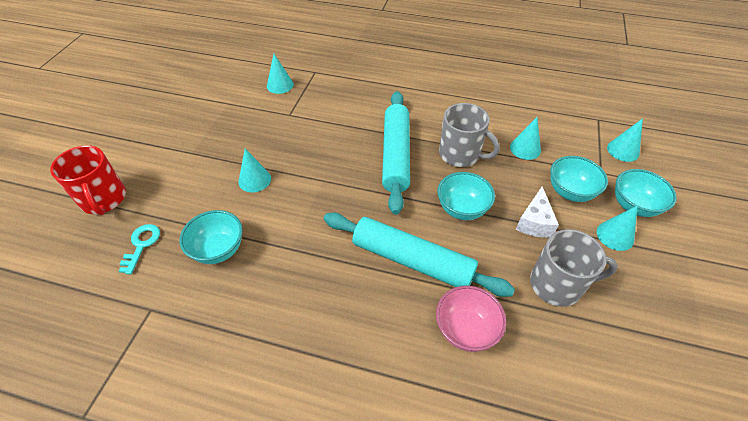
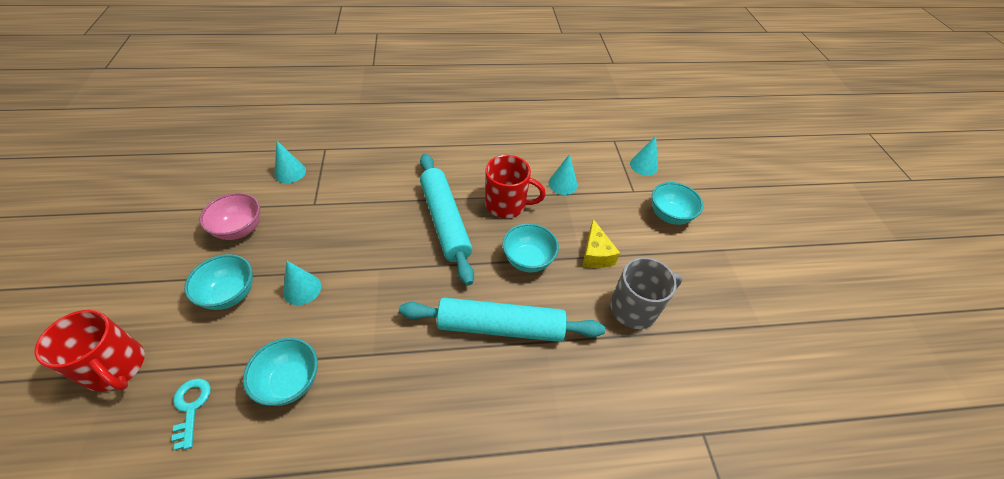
camera: 25 degrees left, 0 degrees up
pink bowl [436,286,507,352] -> pink bowl moved to [199,193,260,240]
grey mug [439,103,500,167] -> red mug [485,155,546,218]
white cheese [516,186,559,238] -> yellow cheese [582,219,620,268]
turquoise bowl [550,156,608,202] -> turquoise bowl moved to [184,254,253,310]
turquoise cone [597,205,638,251] -> none

